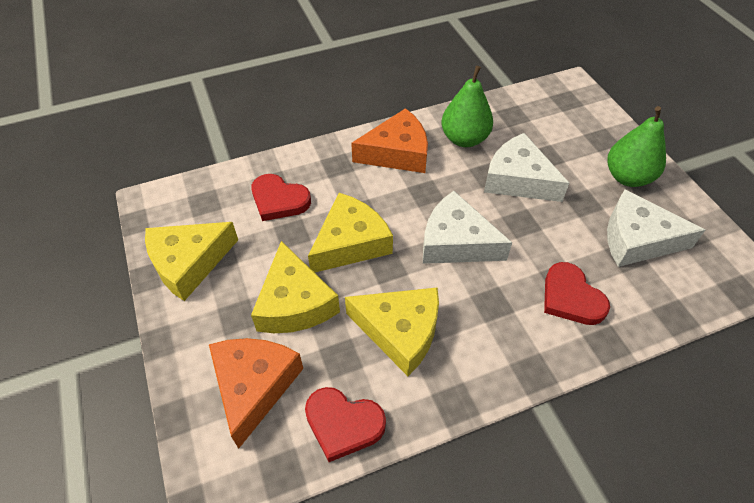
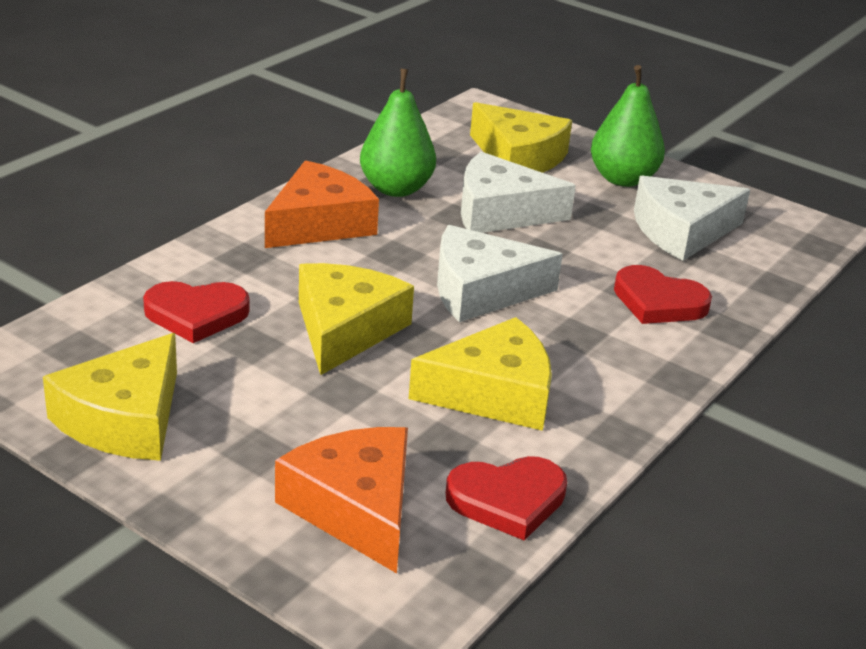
camera: 35 degrees left, 20 degrees down
yellow cheese [251,241,340,333] -> yellow cheese moved to [470,102,572,173]

